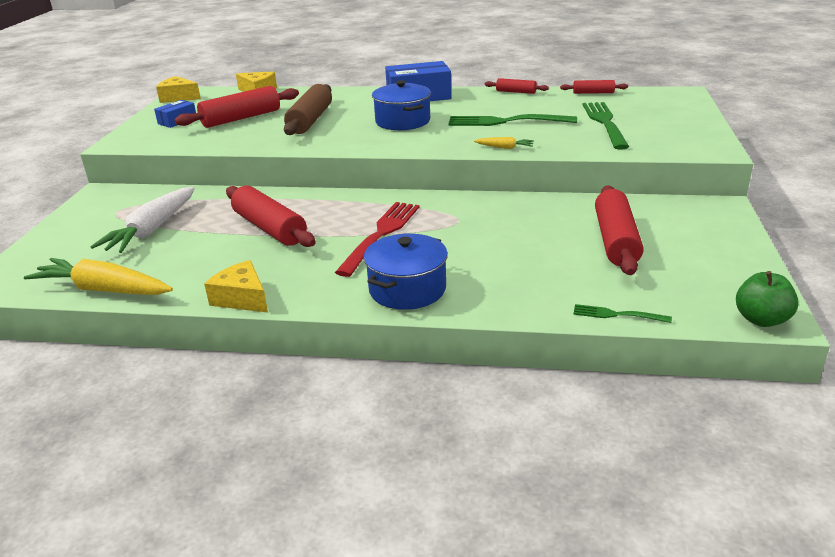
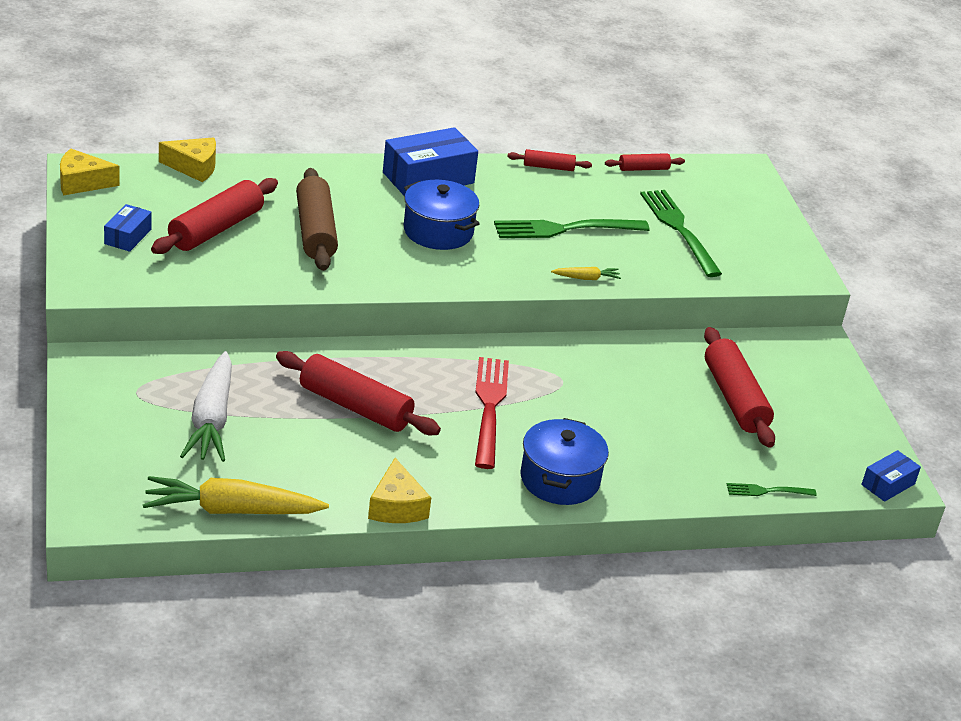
camera: 25 degrees left, 5 degrees up
yellow cheese [204,260,268,313] -> yellow cheese turned 120 degrees counterclockwise [368,458,431,523]
green apple [736,271,799,327] -> blue box [861,450,921,502]

